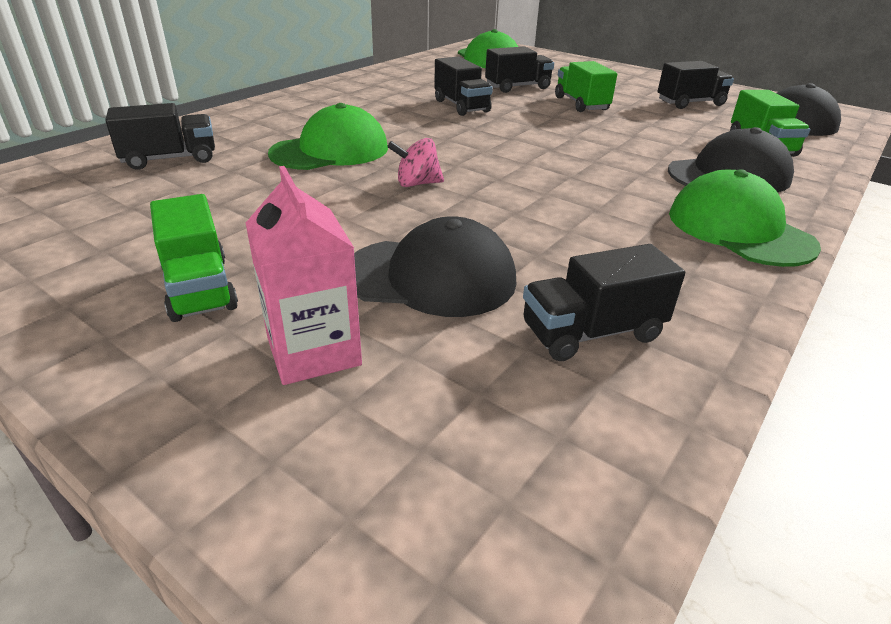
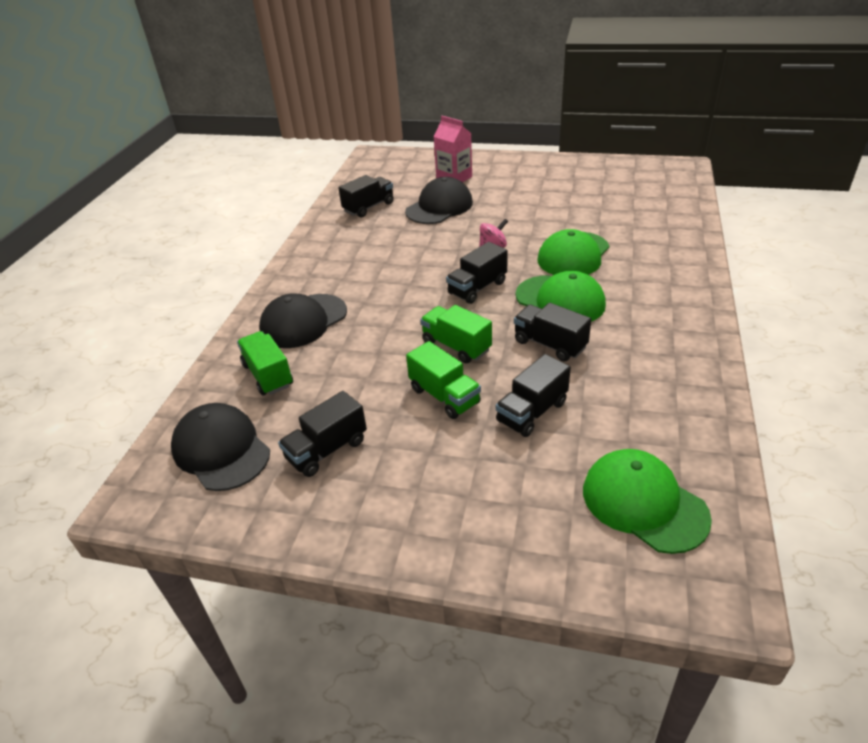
camera: 160 degrees right, 5 degrees up
black truck [105,103,215,170] -> black truck moved to [446,242,508,304]
green truck [150,194,238,322] -> green truck moved to [420,305,492,363]
black cap [354,216,516,317] -> black cap turned 150 degrees clockwise [405,177,473,224]
green cap [669,169,821,267] -> green cap moved to [516,271,606,322]

